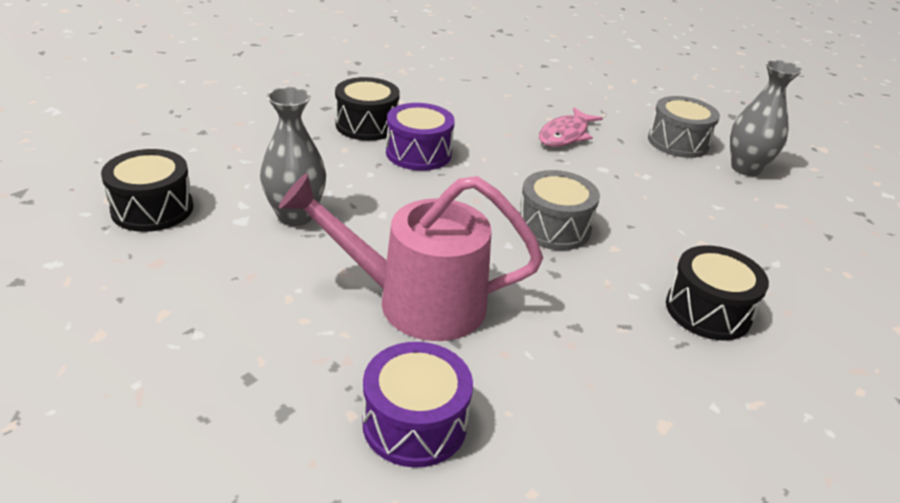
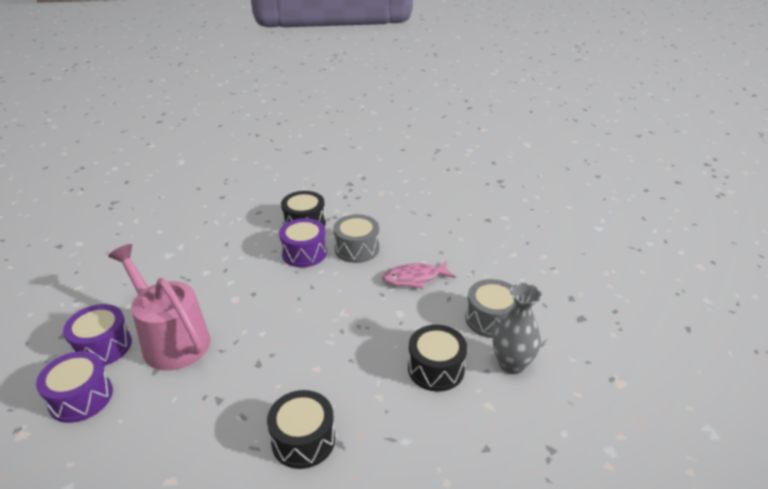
camera: 45 degrees right, 0 degrees up
black drum [101,149,193,232] -> black drum moved to [408,325,467,392]
grey vase [260,87,326,226] -> none
grey drum [520,170,600,250] -> grey drum moved to [333,214,379,263]
none -> purple drum [63,304,132,366]

